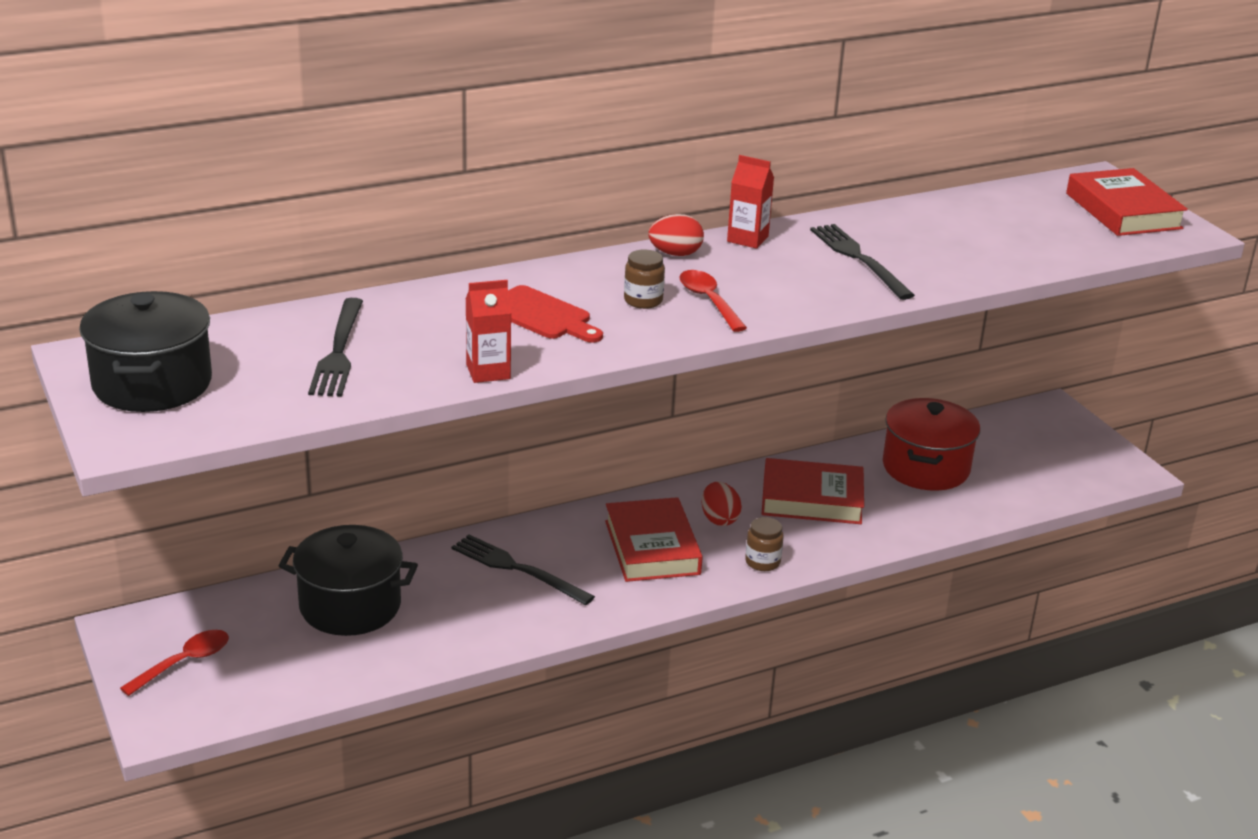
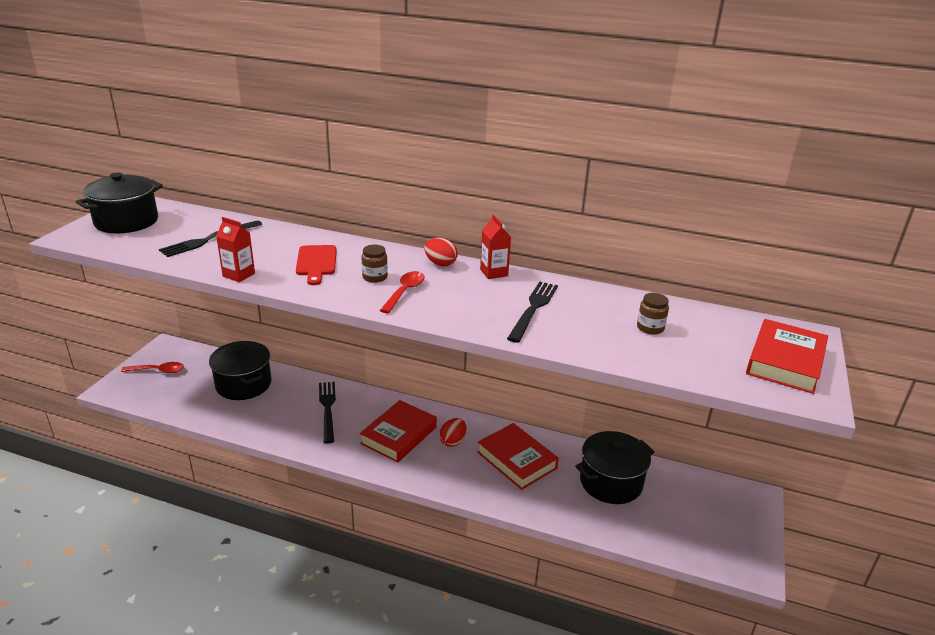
camera: 45 degrees right, 0 degrees up
brown jar [745,517,784,571] -> brown jar moved to [637,293,669,335]
red pot [883,398,980,491] -> black pot [575,431,654,504]

